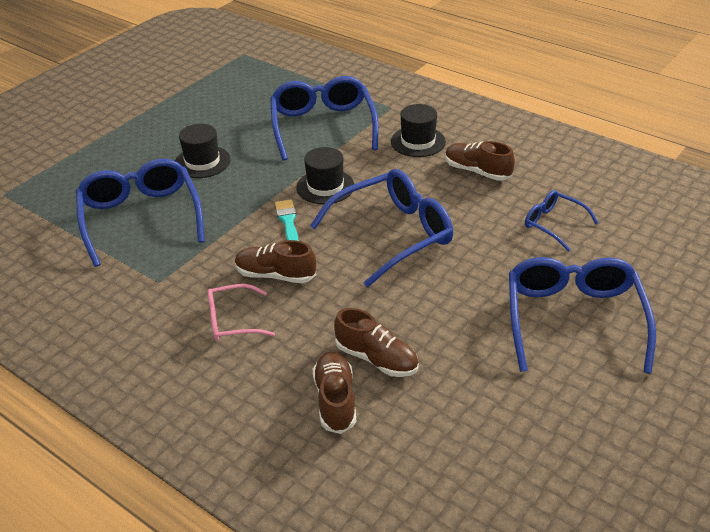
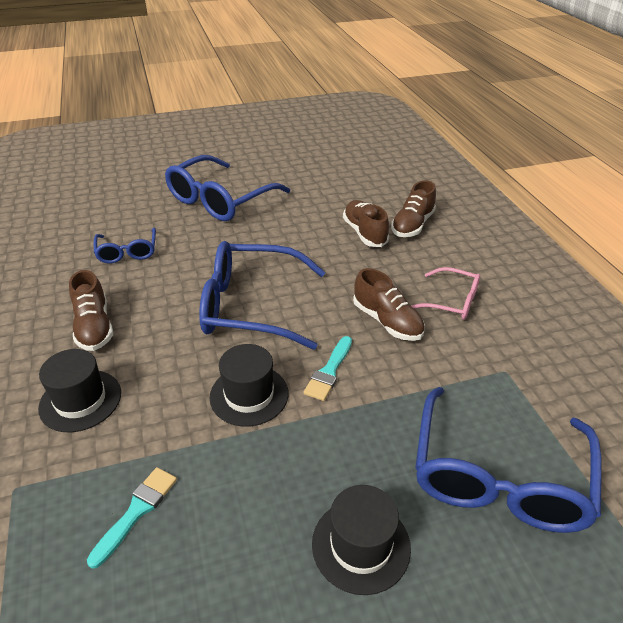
camera: 145 degrees left, 0 degrees up
blue glasses [270,76,379,161] -> turquoise brush [87,467,177,569]

